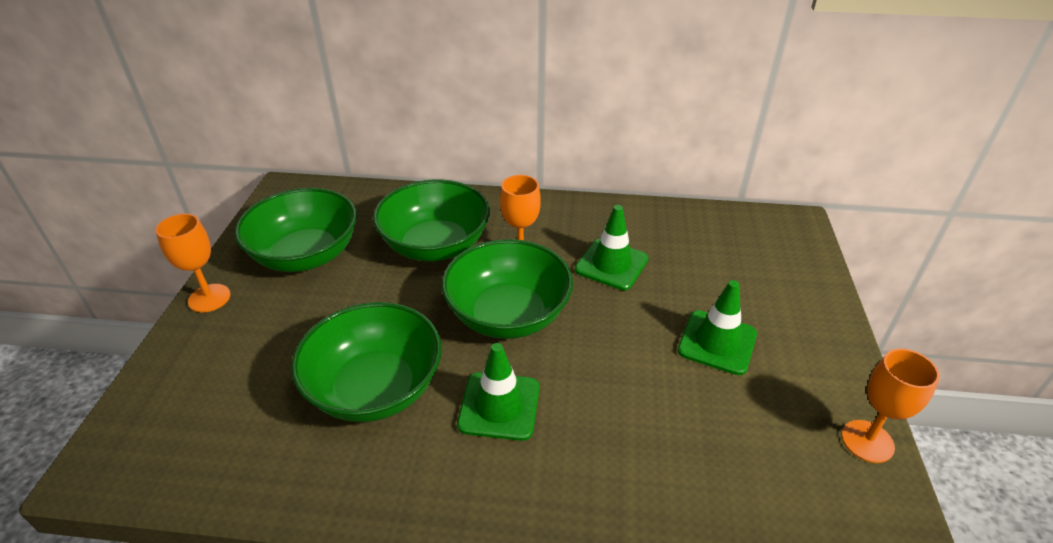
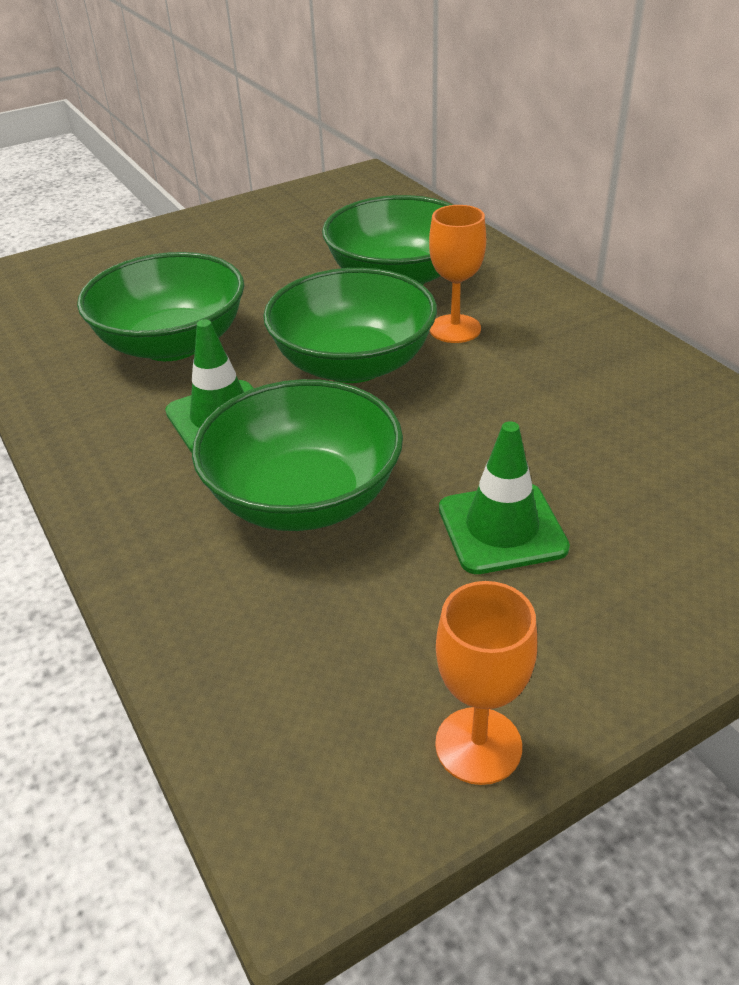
camera: 55 degrees right, 0 degrees up
orange goblet [155,214,231,313] -> none
green bowl [234,188,357,272] -> green bowl moved to [192,379,403,531]
green traffic cone [575,205,649,290] -> none

